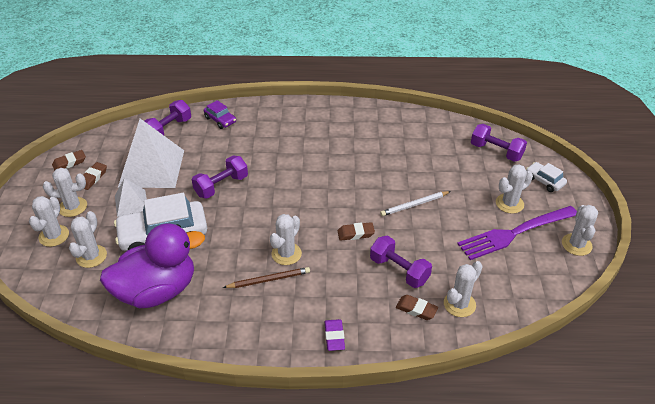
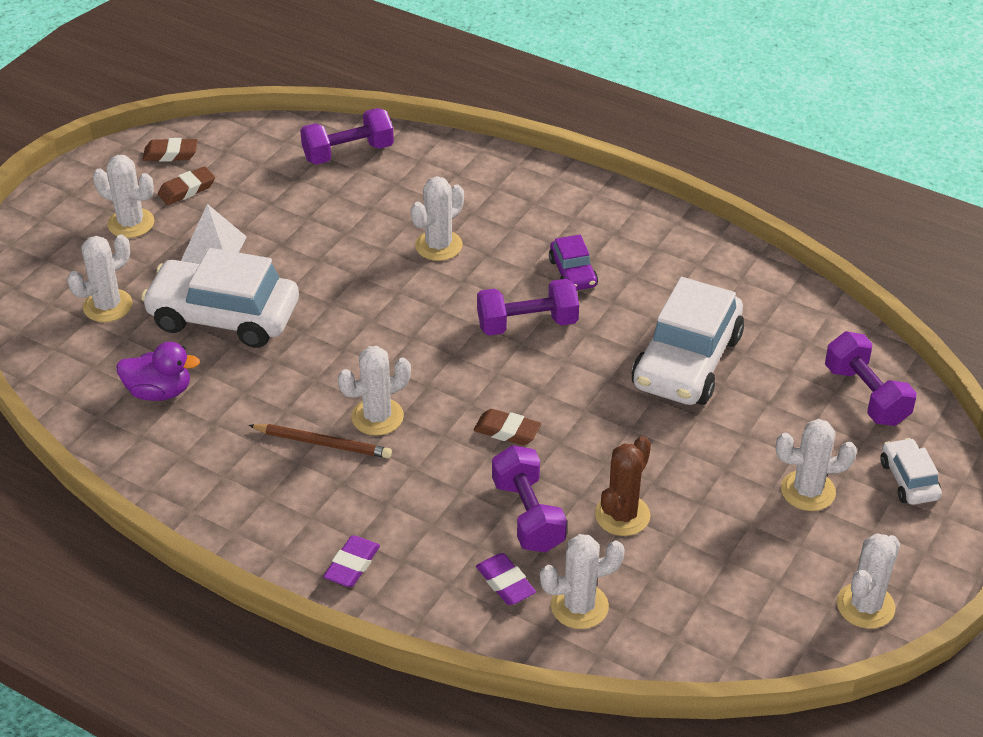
camera: 30 degrees right, 0 degrees up
white cactus [29,196,69,247] -> white cactus moved to [411,176,464,261]
purple duck [100,224,205,308] -> purple duck [116,342,200,401], size x0.50
white pyramid [118,119,184,188] -> none
purple dumbbell [192,156,248,199] -> purple dumbbell moved to [477,279,579,336]
purple car [204,100,236,129] -> purple car moved to [549,235,598,290]
white pencil [380,191,451,216] -> none
brown eraser [396,295,438,320] -> purple eraser [476,553,536,605]
purple fork [457,206,577,260] -> none
none -> brown cactus [595,436,651,536]
none -> white car [632,277,744,405]

